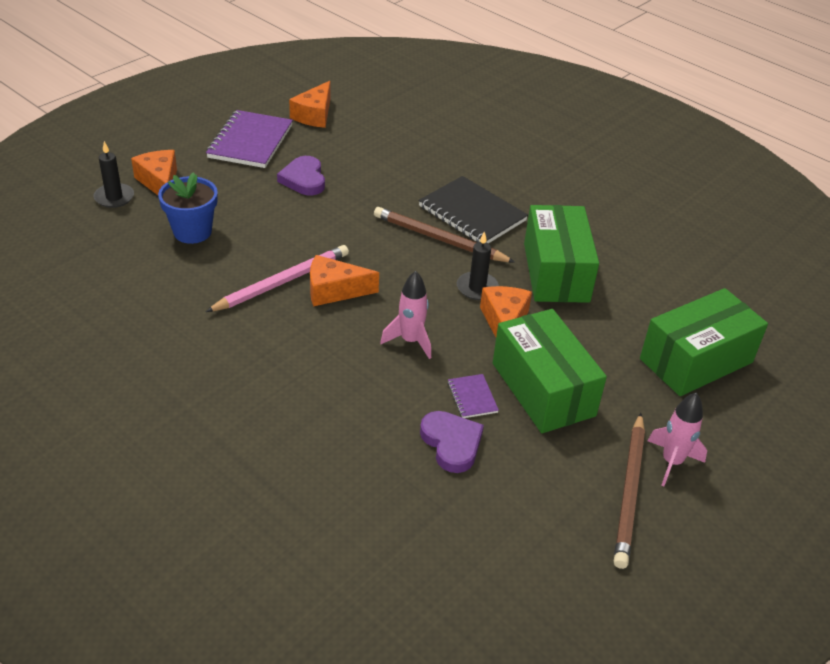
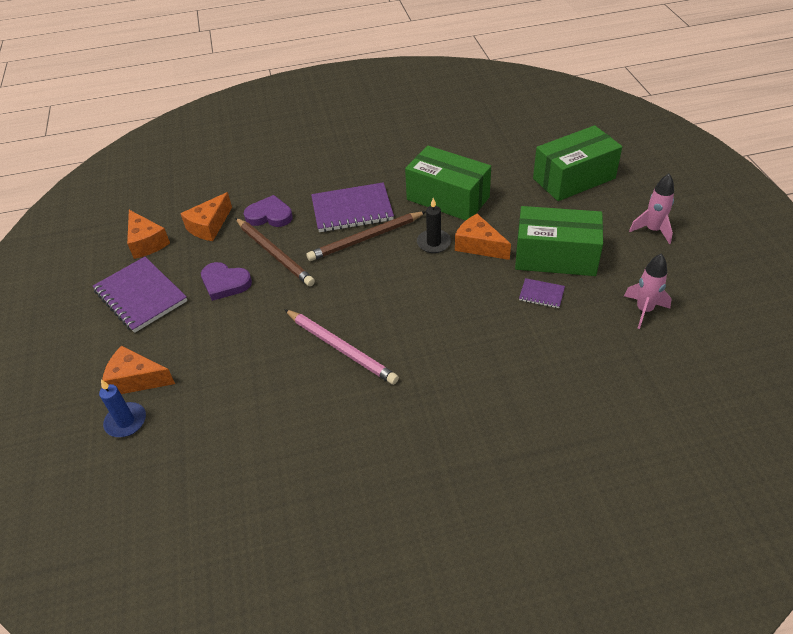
camera: 50 degrees left, 5 degrees up
black candle [94,141,134,208] -> blue candle [99,379,146,437]
blue flower pot [158,172,218,244] -> none
pink pencil [206,245,349,312] -> pink pencil turned 135 degrees clockwise [284,309,399,385]
orange cheese [310,255,379,306] -> orange cheese moved to [180,192,232,241]
pink rocket [380,271,431,359] -> pink rocket moved to [624,253,672,329]
black notebook [418,176,528,243] -> purple notebook [311,182,394,232]
purple heart [420,411,484,473] -> purple heart moved to [244,195,293,227]
brown pencil [614,413,645,569] -> brown pencil moved to [235,218,315,286]
green box [640,288,768,396] -> green box turned 60 degrees clockwise [533,125,622,201]

